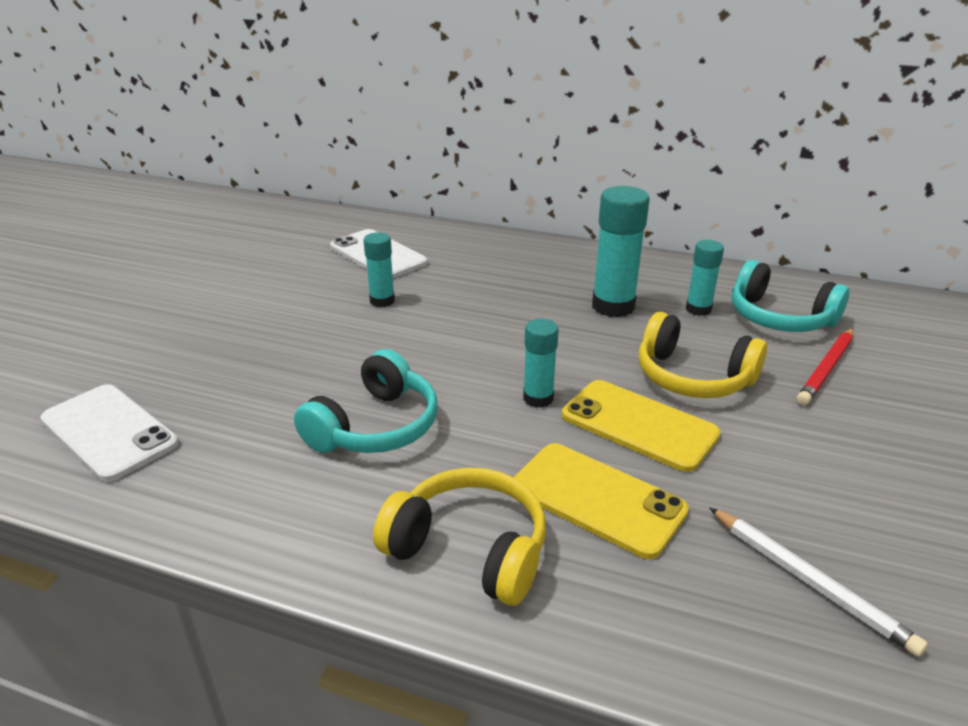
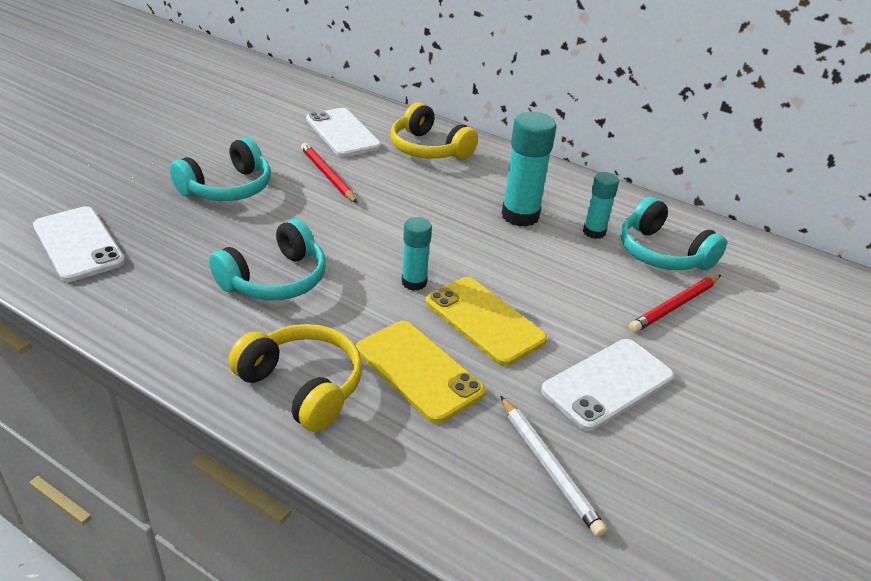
camera: 10 degrees right, 5 degrees up
turquoise glue stick [363,232,395,307] -> red pencil [301,143,357,203]
yellow headphones [639,312,767,398] -> yellow headphones moved to [390,102,478,159]
none -> turquoise headphones [170,137,271,201]
none -> white phone [541,339,674,431]

